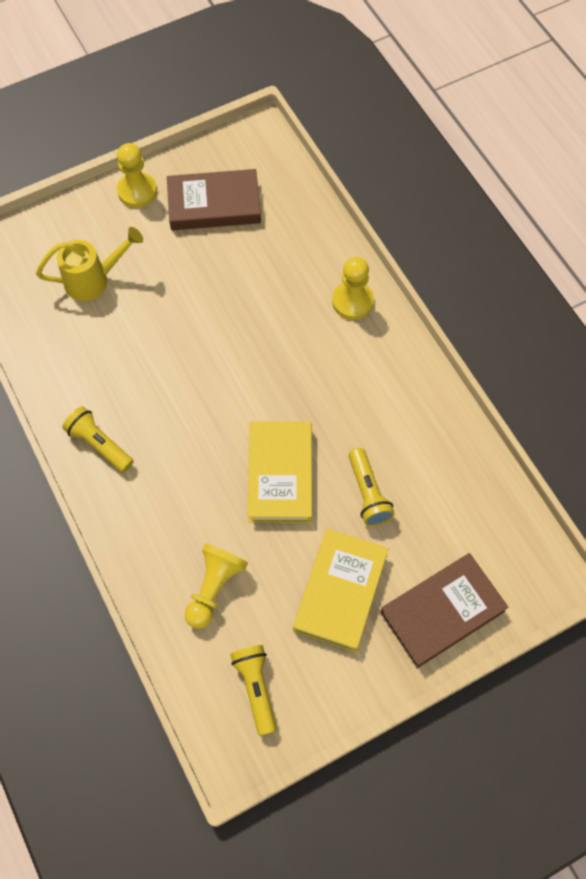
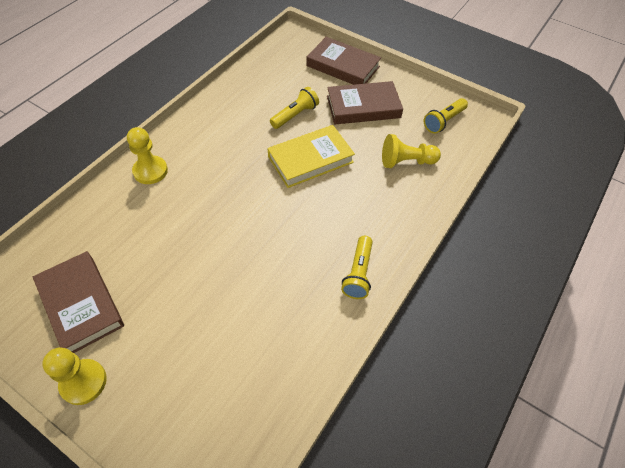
camera: 120 degrees left, 10 degrees down
yellow watering can [36,227,143,301] -> none
yellow book [293,529,389,652] -> brown book [327,81,403,124]

